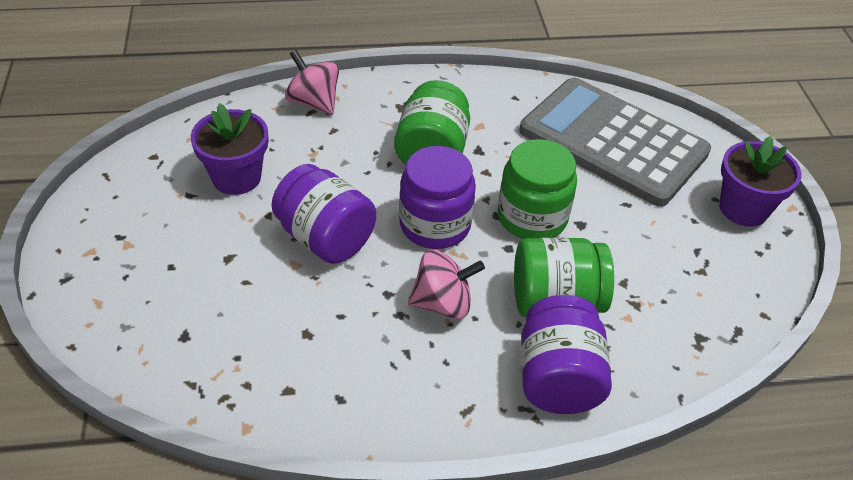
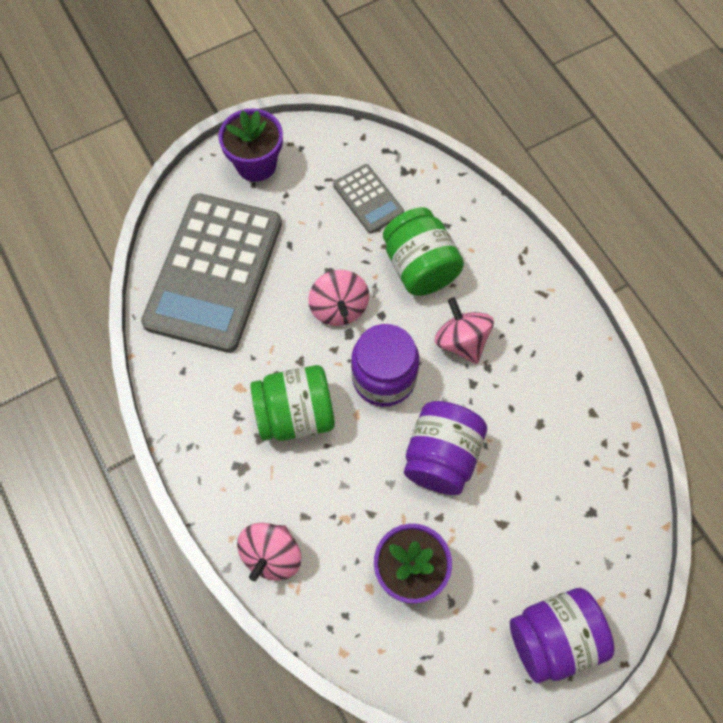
camera: 110 degrees left, 20 degrees up
green jar [498,139,577,239] -> pink spinning top [308,270,369,326]
purple jar [521,295,612,414] -> purple jar moved to [510,588,615,683]
none -> grey calculator [333,164,404,234]

